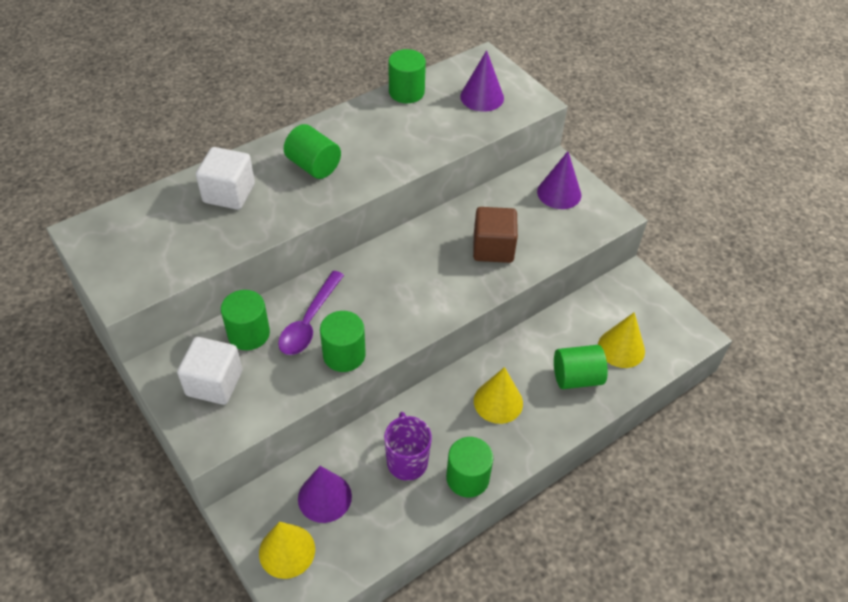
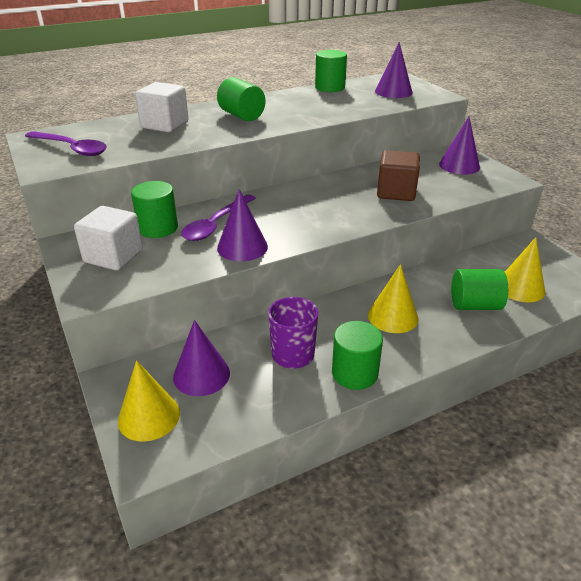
camera: 10 degrees right, 15 degrees down
green cylinder [320,311,366,372] -> purple cone [217,189,268,261]
none -> purple spoon [25,131,107,156]

